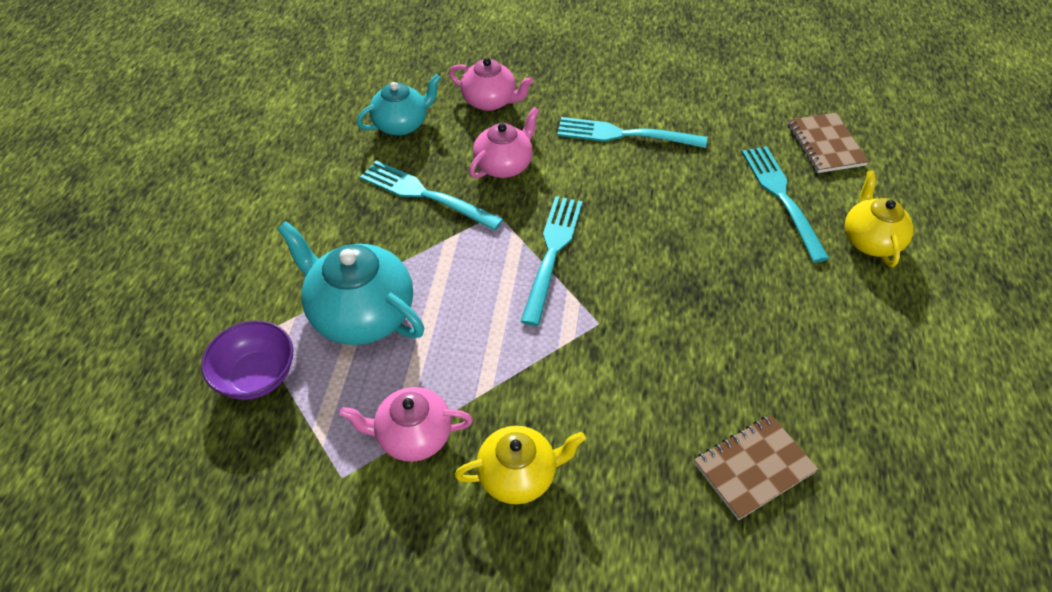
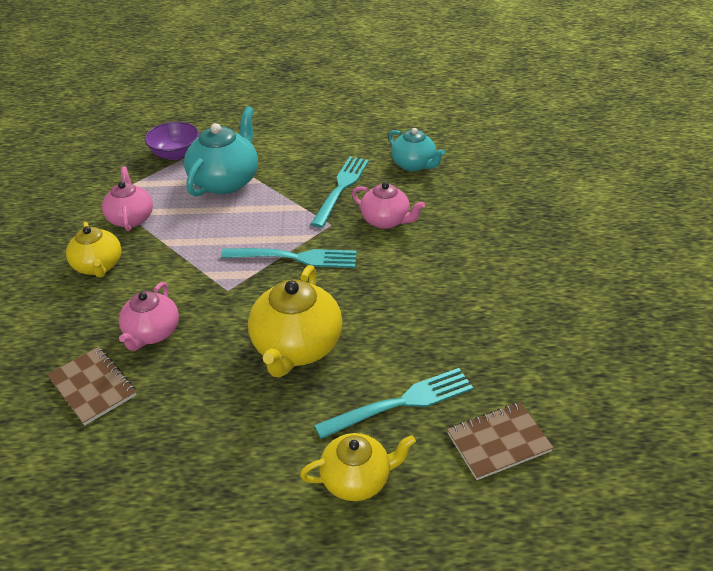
camera: 80 degrees right, 10 degrees down
pink teapot [449,58,534,111] -> pink teapot moved to [119,282,179,351]
turquoise fork [557,117,707,148] -> none
none -> yellow teapot [248,265,343,378]

